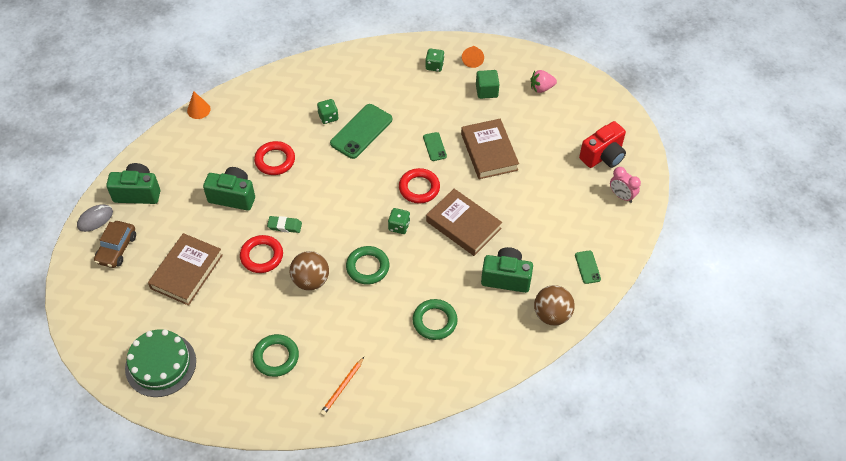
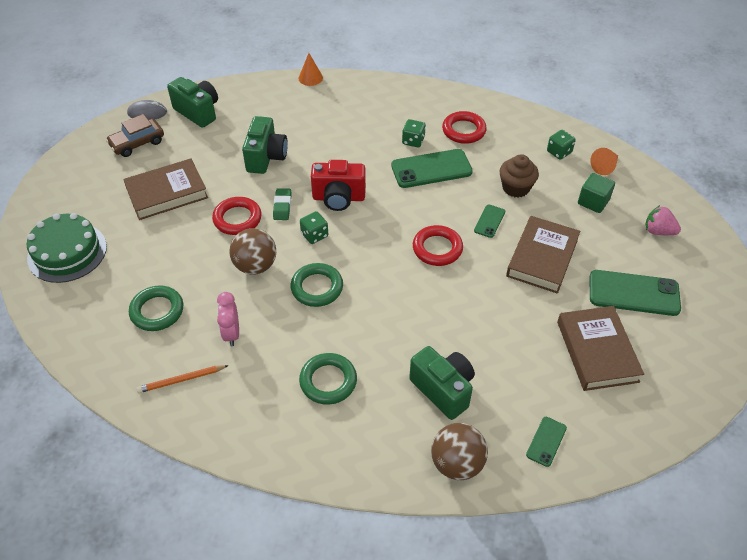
camera: 40 degrees right, 5 degrees down
green camera [203,167,255,211] -> green camera turned 45 degrees clockwise [242,116,288,174]
red ring [254,141,295,175] -> red ring moved to [442,111,487,144]
green eraser [267,216,302,233] -> green eraser turned 45 degrees clockwise [273,188,291,220]
green dice [388,208,410,234] -> green dice moved to [300,211,328,244]
brown book [426,189,502,256] -> brown book moved to [557,306,644,391]
red camera [579,121,626,168] -> red camera moved to [311,160,366,211]
pink clock [610,167,641,203] -> pink clock moved to [217,292,239,346]
none -> brown cupcake [499,154,539,198]
none -> green phone [590,270,681,316]

